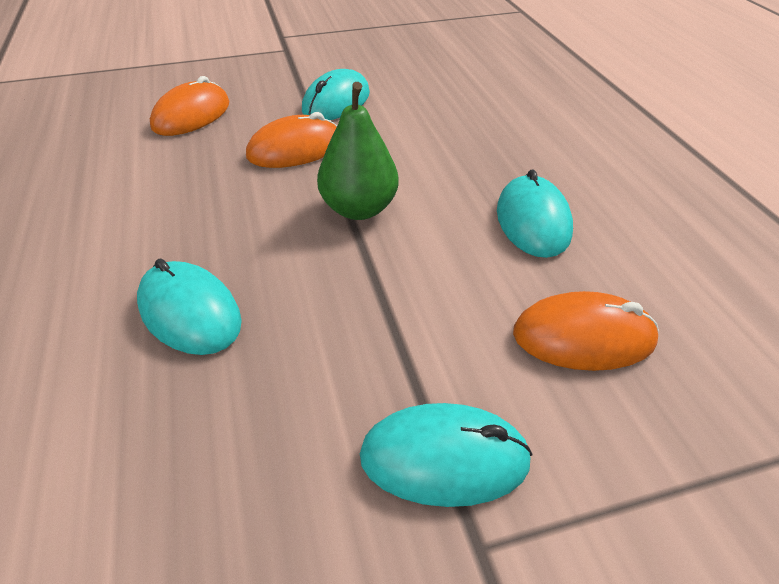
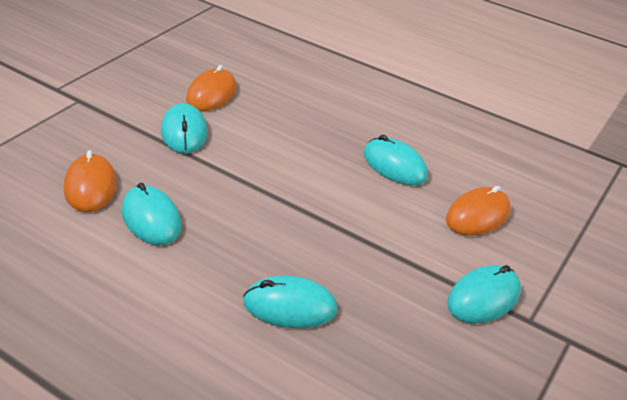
camera: 45 degrees left, 5 degrees down
orange mouse [246,112,337,168] -> orange mouse moved to [186,65,236,111]
green pear [317,82,399,220] -> none
none -> turquoise mouse [122,182,181,245]

